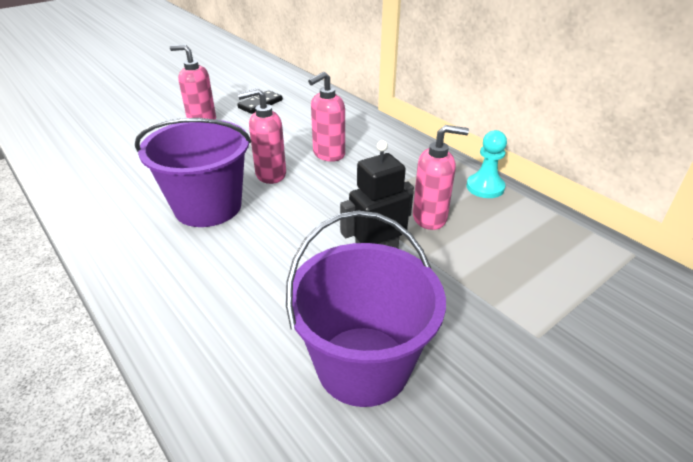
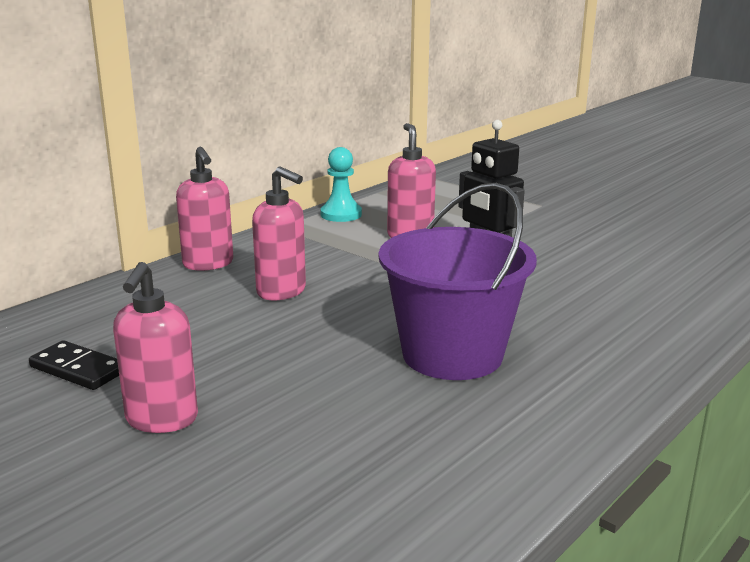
camera: 100 degrees left, 15 degrees down
pink soap dispenser [238,88,286,184] -> pink soap dispenser moved to [176,147,233,271]
purple bucket [286,210,446,407] -> none

